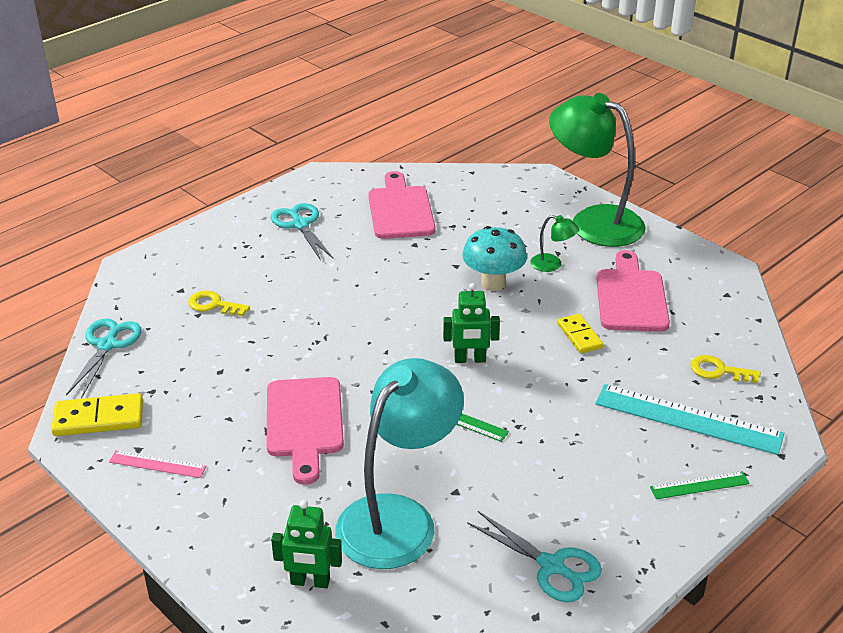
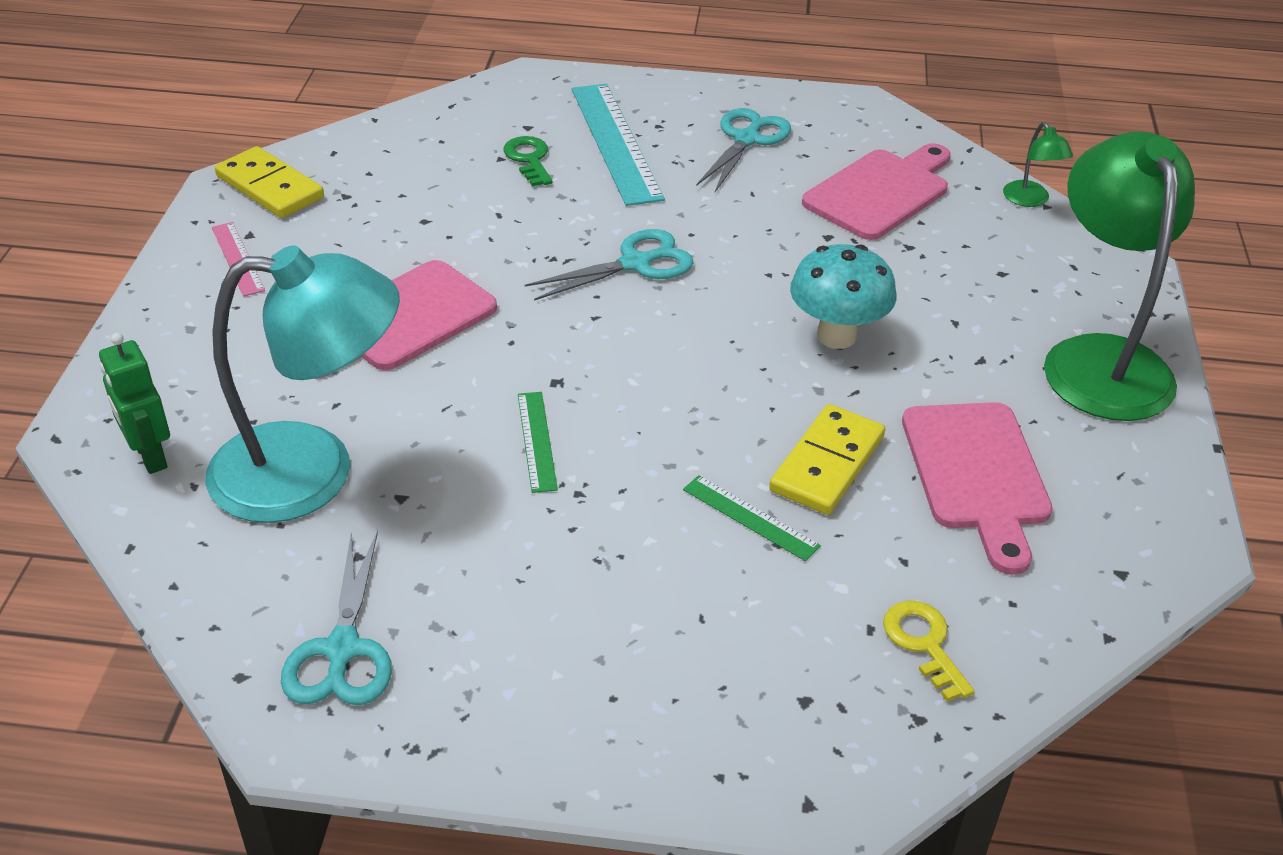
camera: 50 degrees right, 5 degrees up
turquoise scissors [66,318,142,399] -> turquoise scissors moved to [525,229,694,301]
yellow key [188,291,250,316] -> green key [503,136,553,186]
green robot [443,283,500,363] -> none
green lamp [530,215,579,272] -> green lamp moved to [1003,122,1073,207]
yellow domino [557,314,604,353] -> yellow domino [769,404,885,515], size x1.51
turquoise ruler [595,384,784,455] -> turquoise ruler moved to [572,84,665,206]
pink cutting board [596,250,670,332] -> pink cutting board turned 120 degrees clockwise [902,402,1053,575]
green ruler [650,471,750,499] -> green ruler moved to [683,475,821,561]

